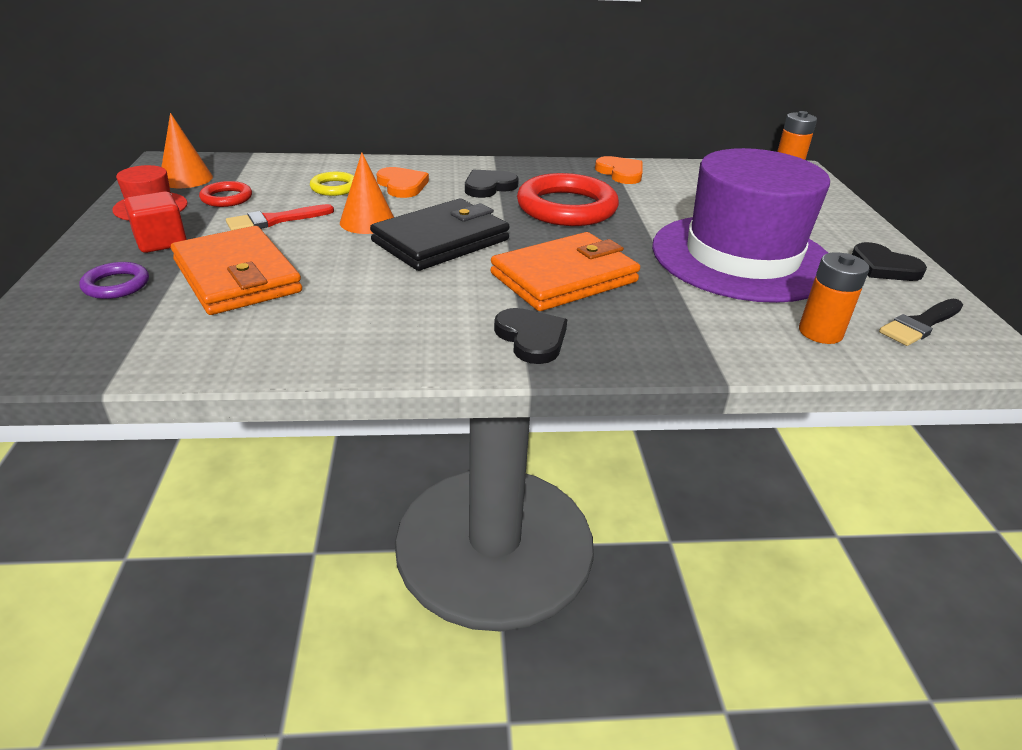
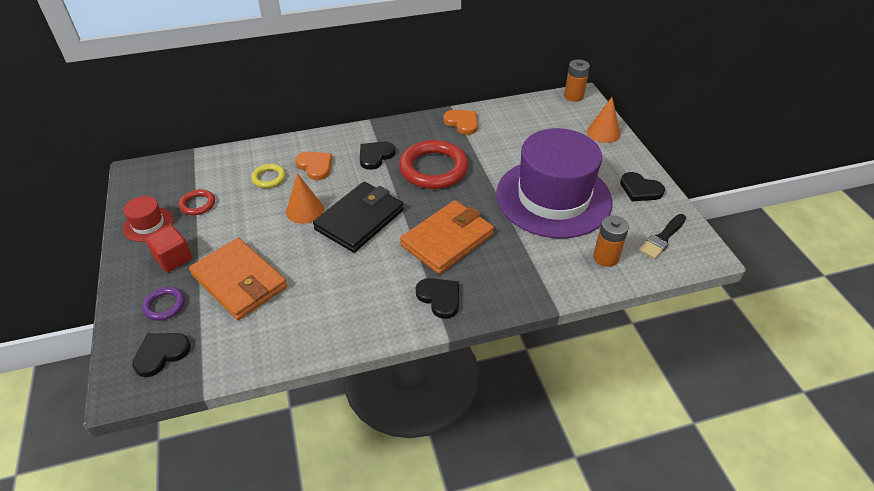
camera: 10 degrees left, 10 degrees up
orange cone [162,113,213,188] -> orange cone moved to [587,97,620,143]
red brush [226,204,334,231] -> none
none -> black heart [132,333,191,377]

